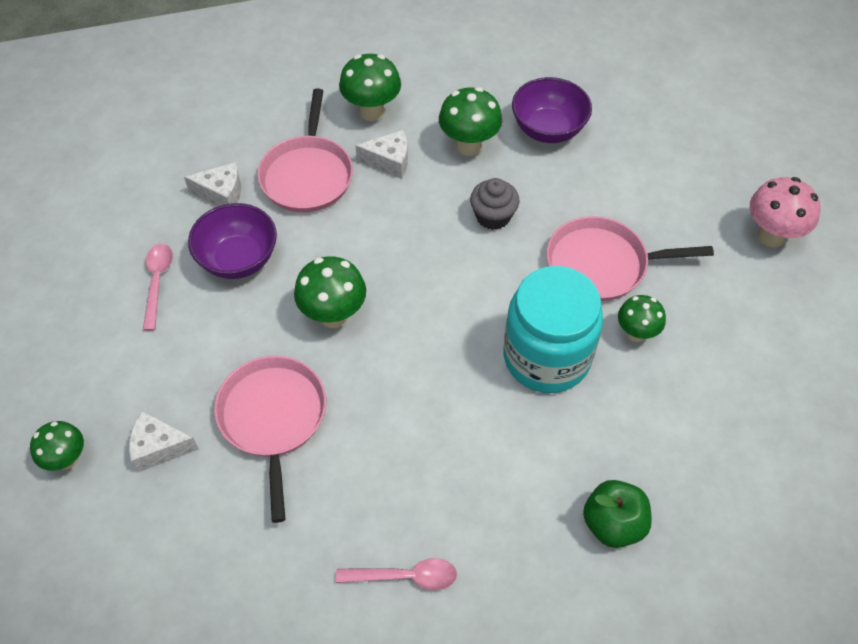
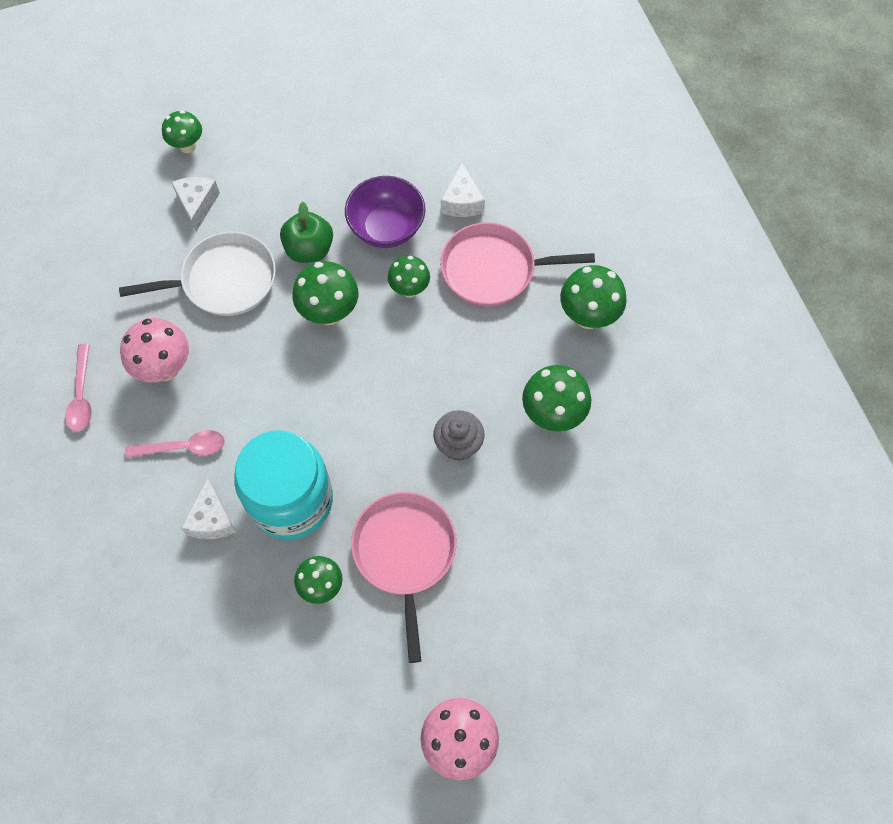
camera: 85 degrees right, 10 degrees up
pink spoon [143,244,173,331] -> pink spoon moved to [125,430,225,458]
pink pan [214,356,326,523] -> white pan [119,232,276,316]
white cheese [356,130,408,179] -> white cheese moved to [181,478,236,539]
purple bowl [512,77,592,143] -> none
green apple [583,480,652,548] -> green apple moved to [280,202,333,263]
none -> pink mushroom [120,318,189,383]
none -> green mushroom [388,256,430,297]

